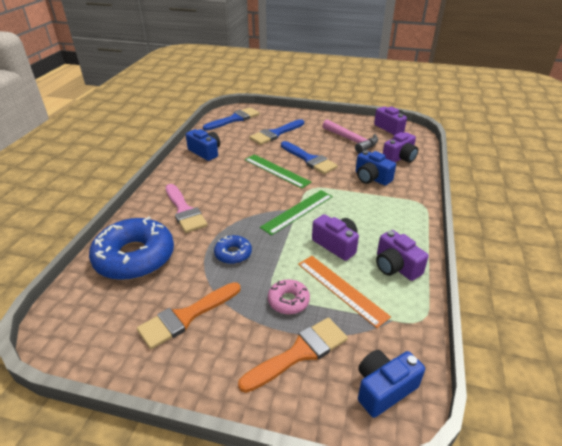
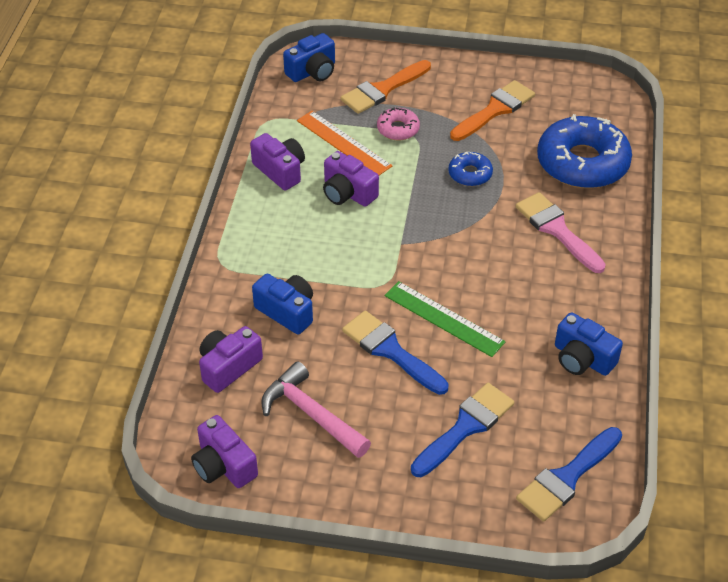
camera: 175 degrees right, 10 degrees up
green ruler [260,190,333,236] -> none

